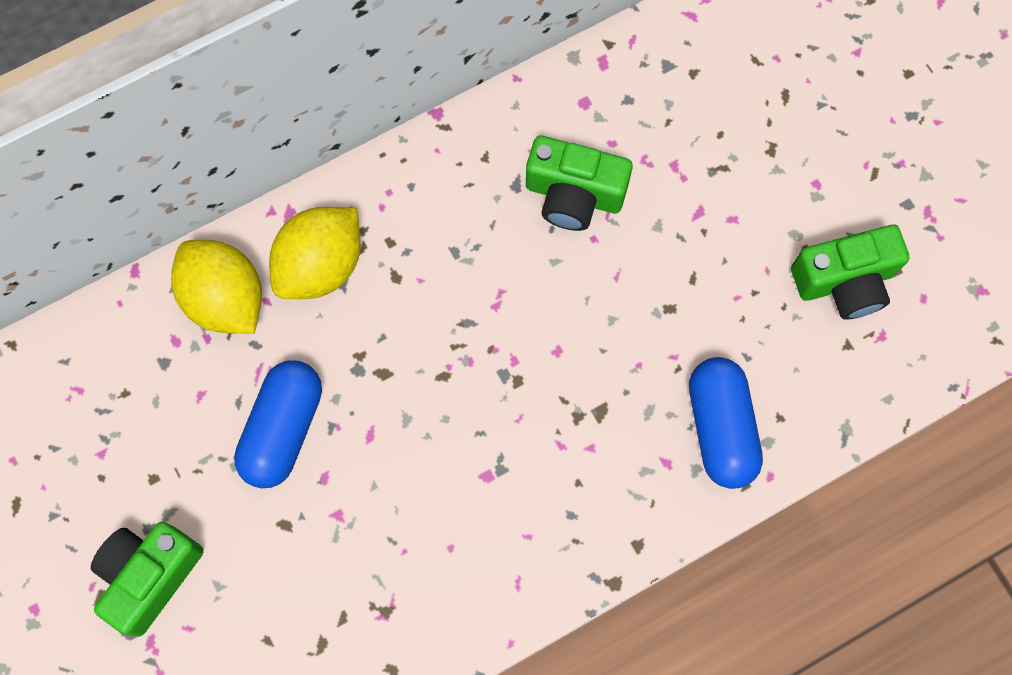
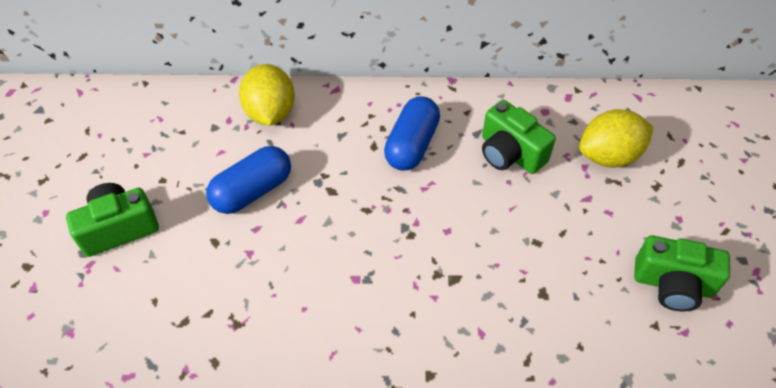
camera: 30 degrees right, 20 degrees down
yellow lemon [269,207,361,299] -> yellow lemon moved to [579,109,654,168]
blue capsule [689,357,763,489] -> blue capsule moved to [384,96,440,171]

